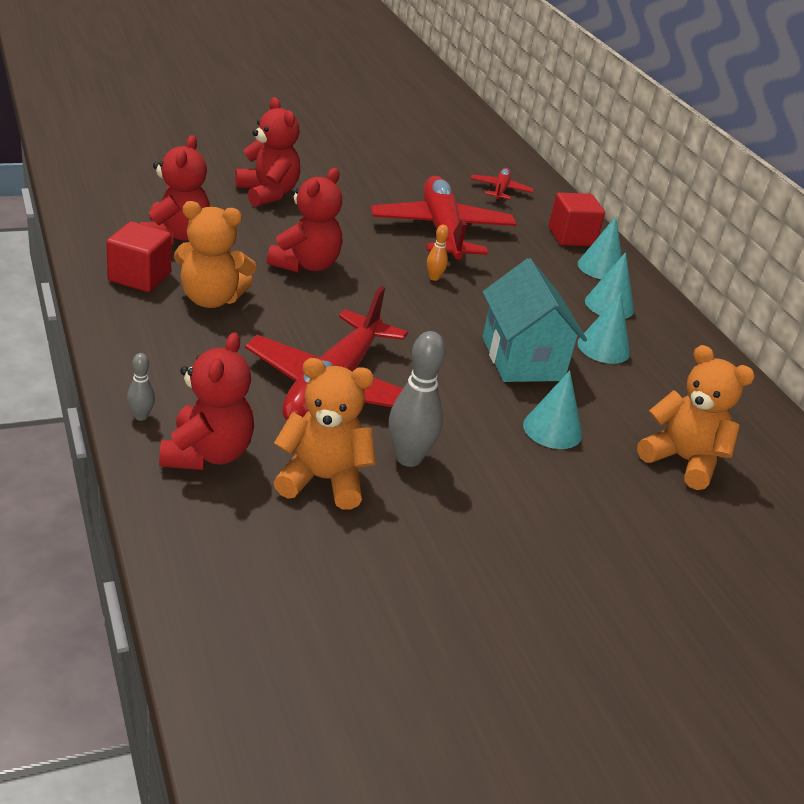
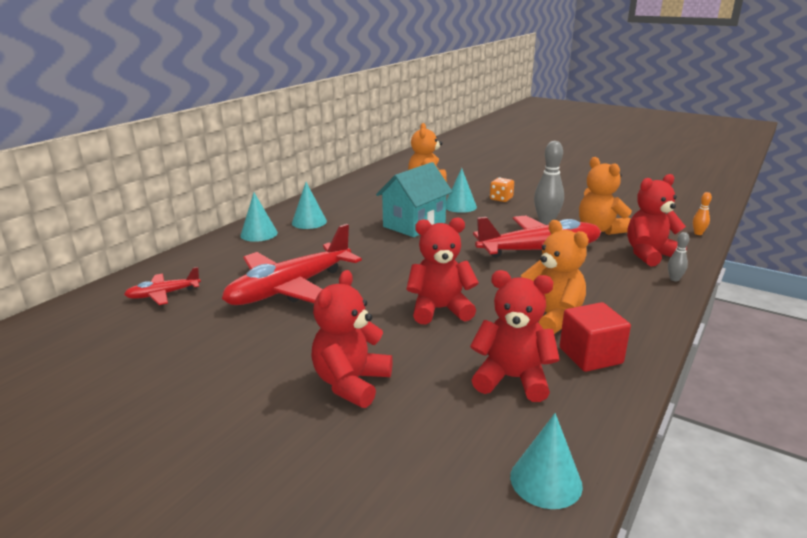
camera: 120 degrees left, 10 degrees down
red teddy bear [140,135,210,245] -> red teddy bear turned 45 degrees clockwise [470,270,560,402]
orange bowling pin [427,225,449,281] -> orange bowling pin moved to [693,192,712,235]
red cube [549,193,605,246] -> none
turquoise cone [578,293,630,364] -> turquoise cone moved to [510,413,583,509]
none -> orange dice [490,177,514,202]

